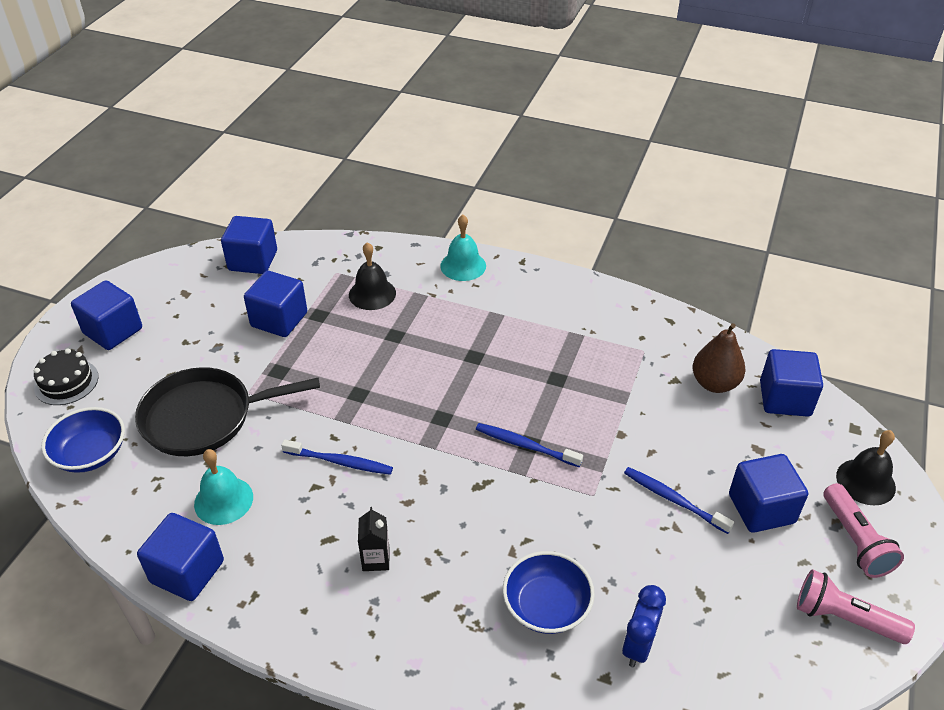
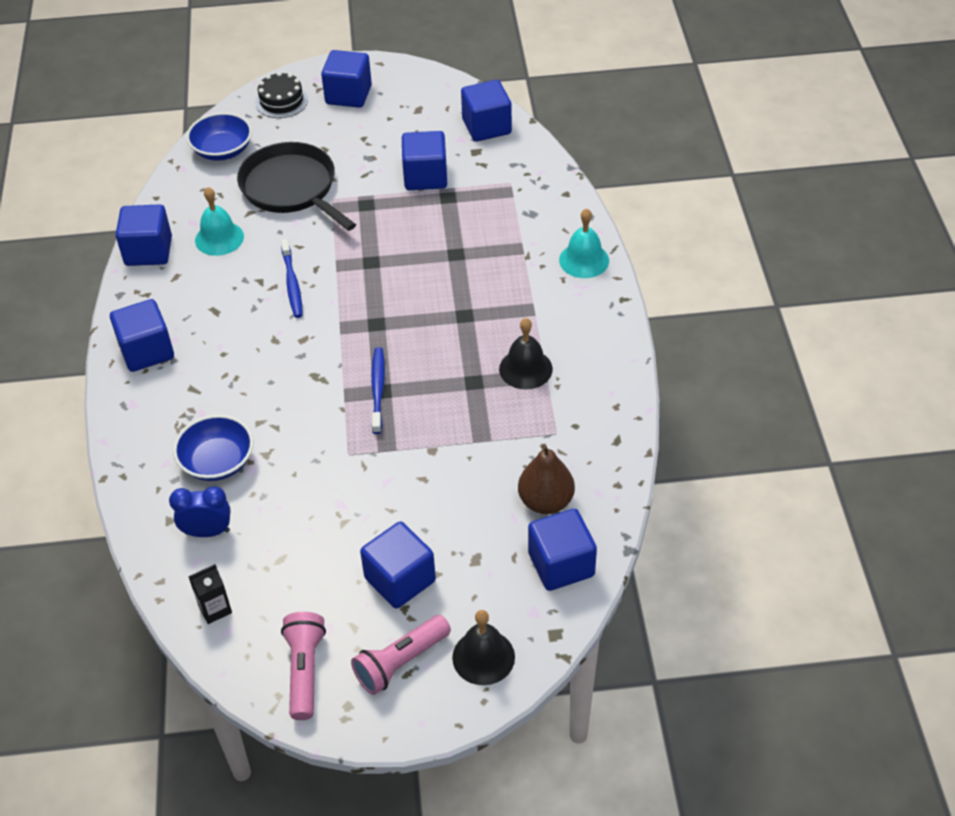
camera: 65 degrees right, 5 degrees up
black bell [349,242,396,310] -> black bell moved to [499,318,553,389]
black carton [358,507,390,571] -> black carton moved to [188,564,232,624]
blue toothbrush [624,467,734,534] -> none
none -> blue cube [110,299,174,372]

